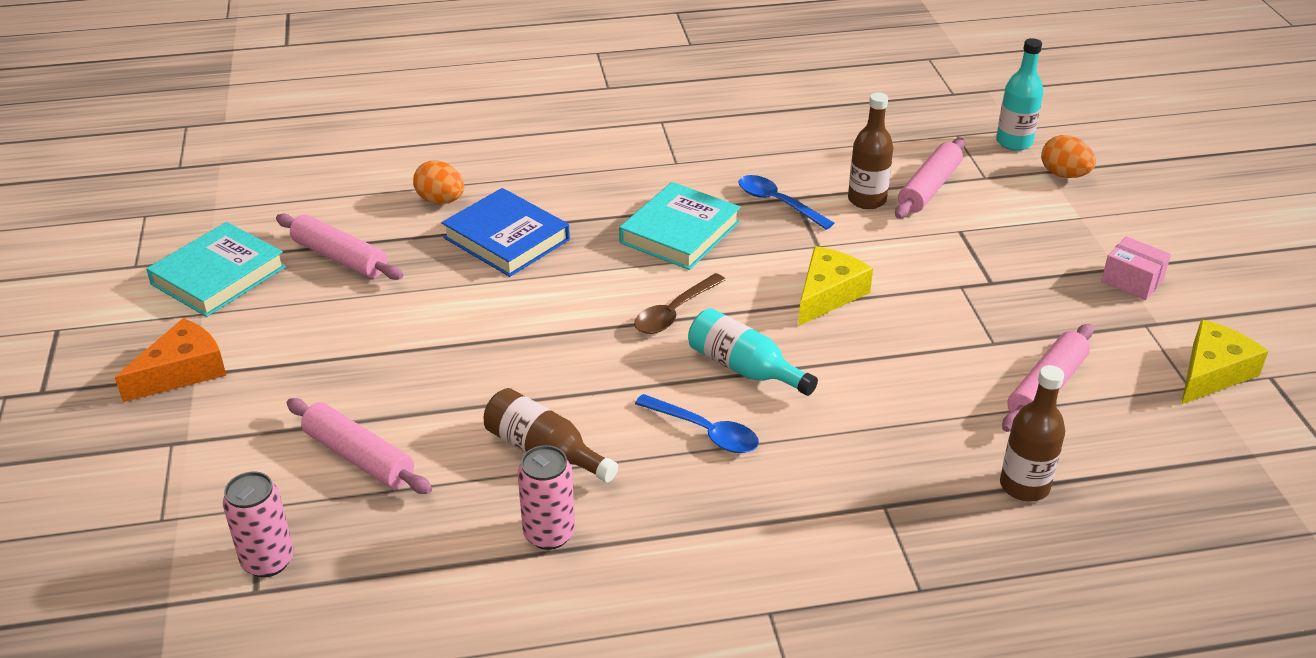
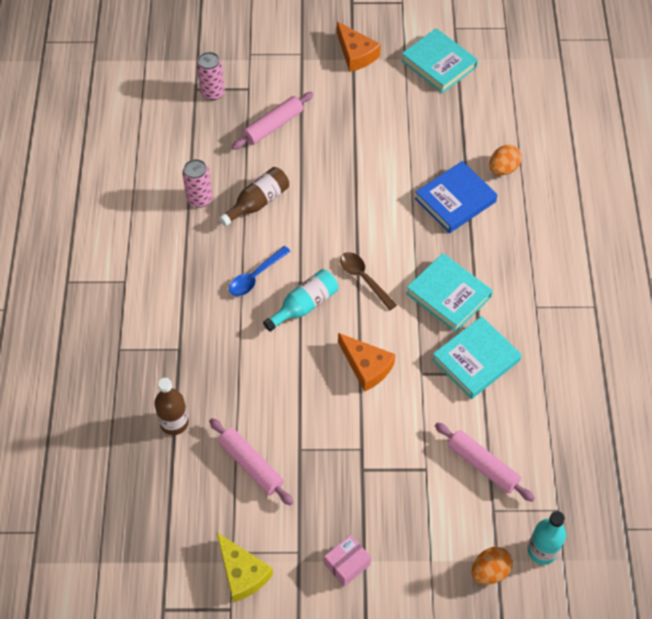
camera: 100 degrees right, 20 degrees up
pink rolling pin [276,214,403,280] -> none
blue spoon [738,175,834,230] -> turquoise book [432,316,522,399]
yellow cheese [798,246,873,326] -> orange cheese [338,333,395,392]
brown bottle [848,92,893,209] -> none

